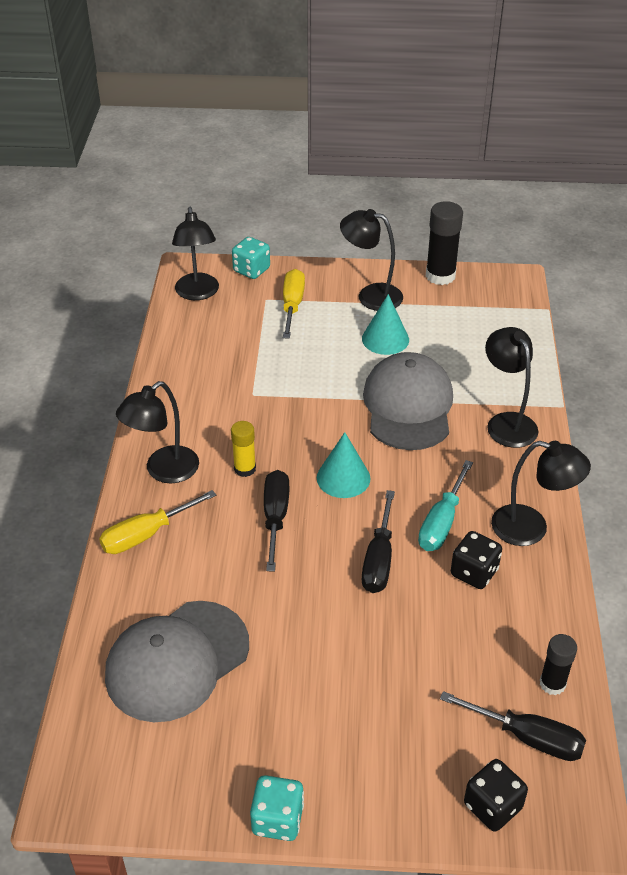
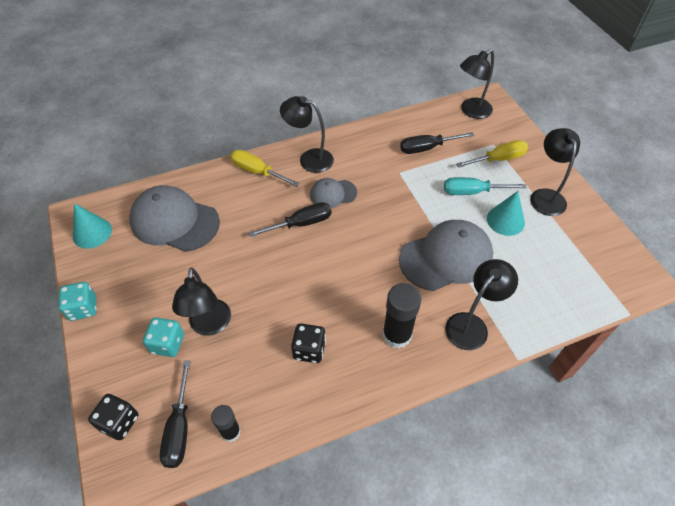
camera: 65 degrees right, 10 degrees up
yellow glue stick [231,421,256,477] -> grey cap [310,178,357,208]
turquoise dice [232,237,270,279] -> turquoise dice moved to [143,318,184,357]
turquoise cone [317,432,371,498] -> turquoise cone moved to [73,203,112,249]
black screwdriver [362,490,395,593] -> black screwdriver moved to [400,132,474,154]
turquoise screwdriver [418,460,473,551] -> turquoise screwdriver moved to [444,177,527,195]
black glue stick [426,201,463,285] -> black glue stick moved to [382,283,421,349]
black lamp [491,441,591,546] -> black lamp moved to [172,268,231,336]

